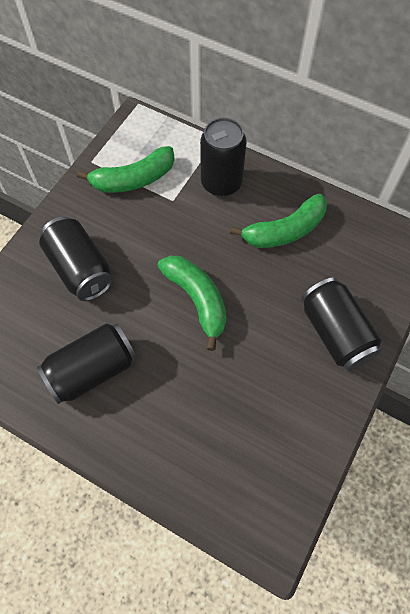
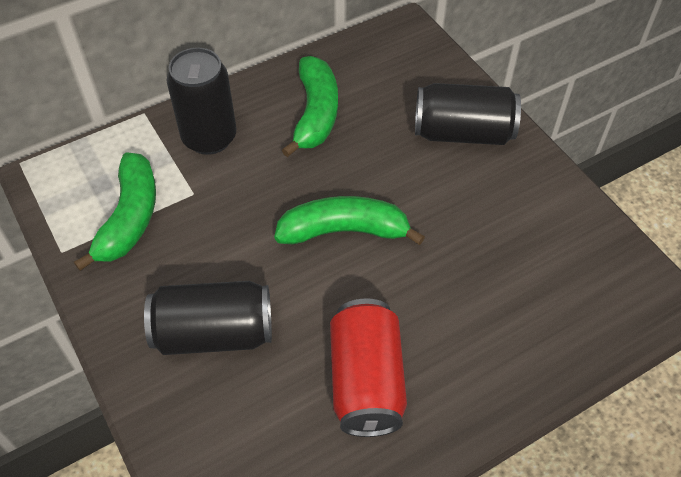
camera: 60 degrees left, 10 degrees down
black can [37,324,136,404] -> red can [330,298,407,437]

